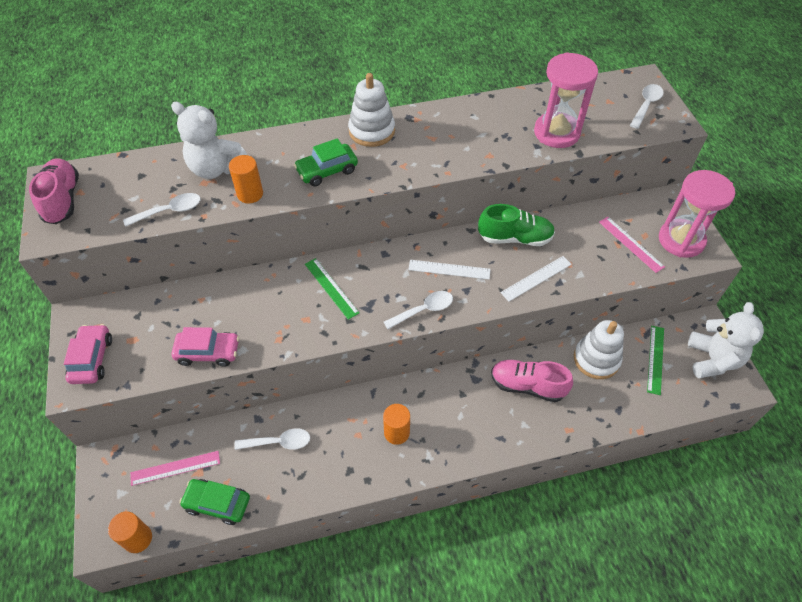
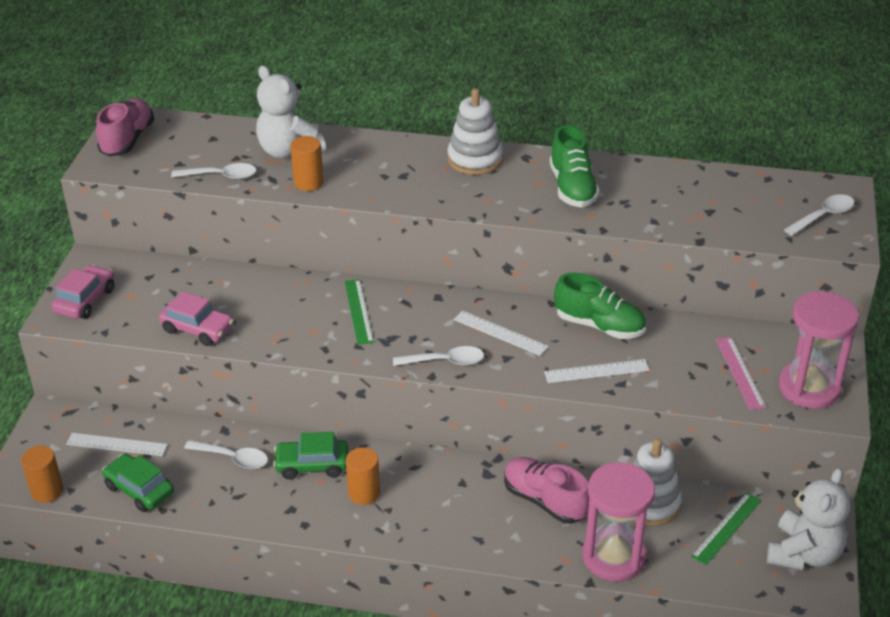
camera: 25 degrees right, 15 degrees down
pink ruler [130,451,220,486] -> white ruler [66,433,168,456]
green car [294,138,358,187] -> green car moved to [273,432,348,479]
pink hourglass [534,52,598,148] -> pink hourglass moved to [582,462,655,582]
none -> green shoe [550,125,600,207]

